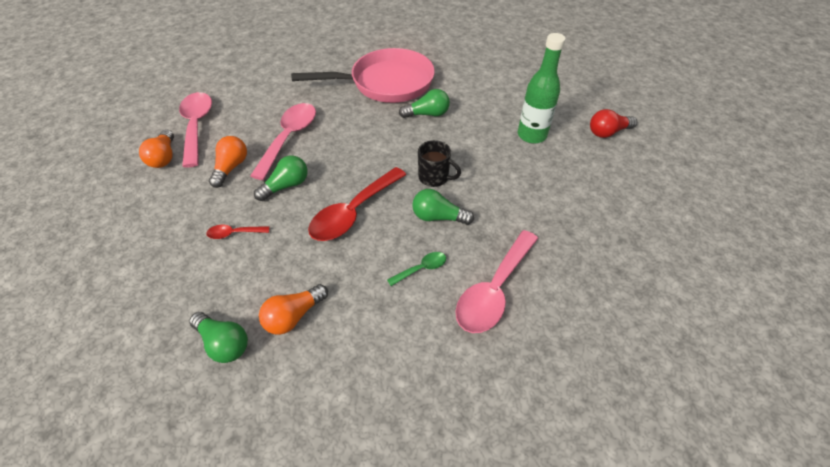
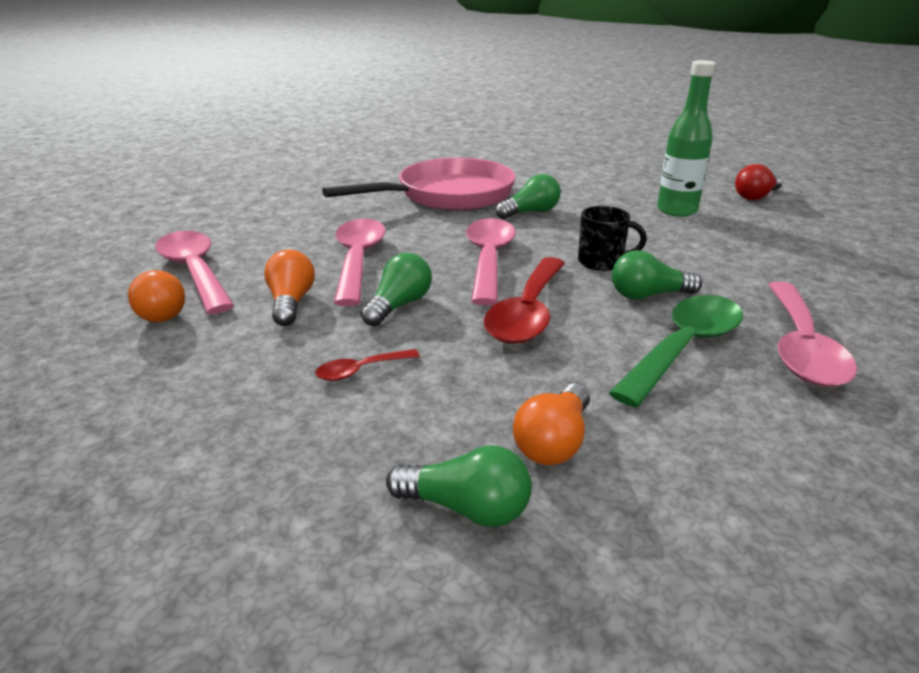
camera: 20 degrees left, 20 degrees down
green spoon [387,252,446,286] -> green spoon [609,295,743,407], size x2.15
none -> pink spoon [466,218,516,305]

